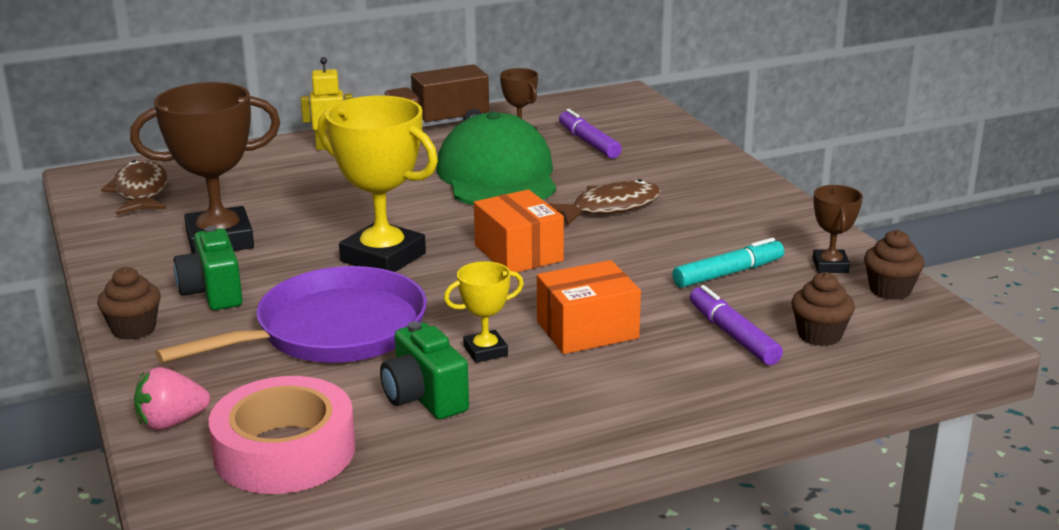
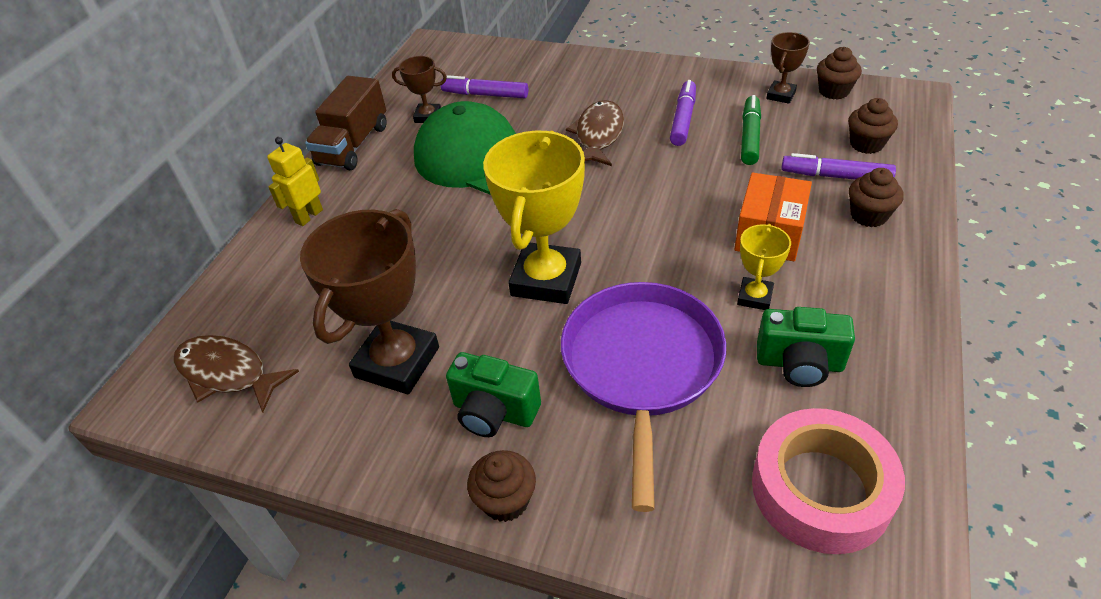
camera: 45 degrees left, 20 degrees up
pink strawberry [134,367,210,430] -> none
yellow trophy [318,96,438,272] -> yellow trophy turned 60 degrees counterclockwise [483,131,585,304]
orange box [474,189,564,272] -> none
turquoise marker [672,238,784,288] -> green marker [741,95,761,165]
brown trophy [812,185,863,273] -> brown trophy turned 75 degrees clockwise [766,32,810,104]
none -> purple marker [670,80,696,146]
none -> brown cupcake [849,168,904,227]

